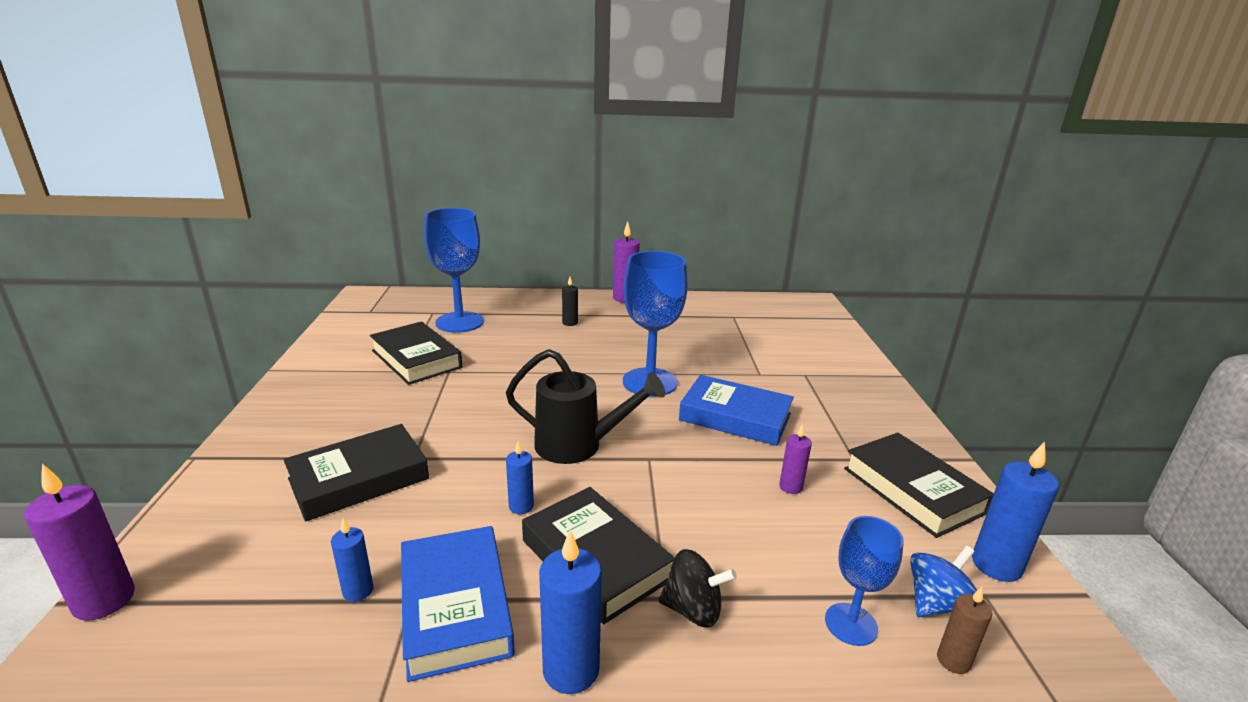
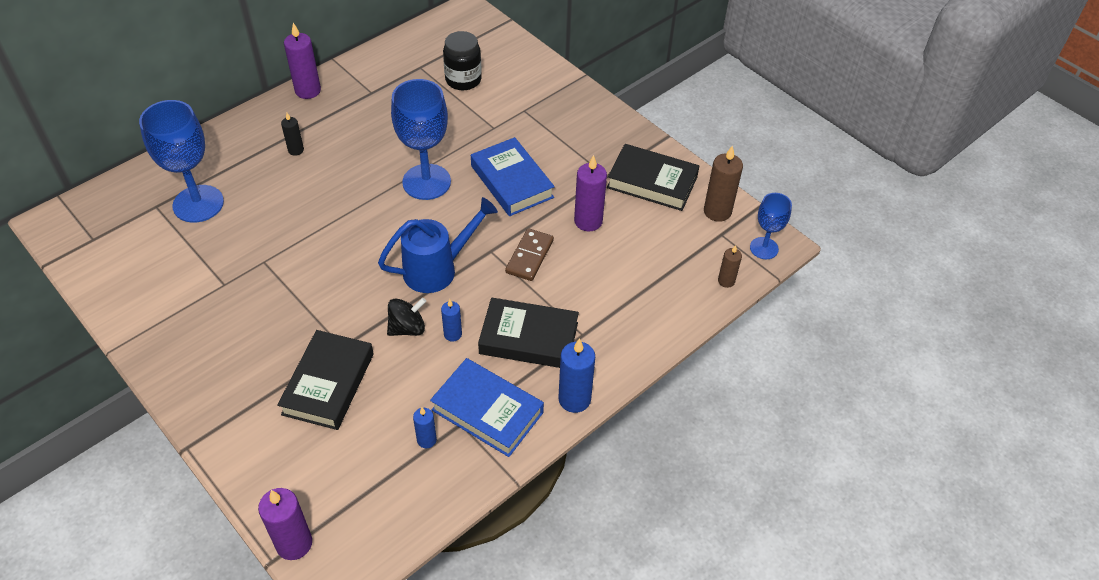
camera: 40 degrees left, 25 degrees up
black book [370,322,462,385] -> none
black watering can [506,349,665,464] -> blue watering can [378,197,498,293]
black spinning top [659,549,737,628] -> black spinning top moved to [387,298,426,336]
blue book [679,375,794,446] -> blue book turned 75 degrees clockwise [471,137,555,216]
purple candle [779,424,812,494] -> purple candle [574,155,607,232], size x1.72
blue goblet [825,516,904,646] -> blue goblet moved to [750,193,792,259]
blue spinning top [910,545,977,617] -> none
blue candle [972,441,1059,582] -> brown candle [704,145,743,222]
none -> black jar [443,31,482,90]
none -> brown domino [505,228,554,281]

